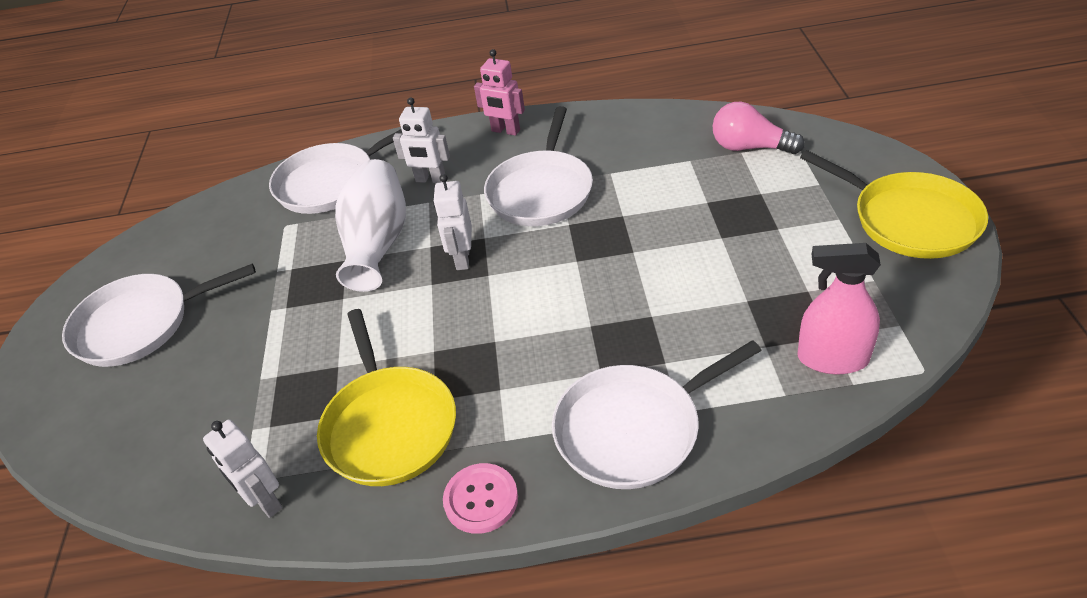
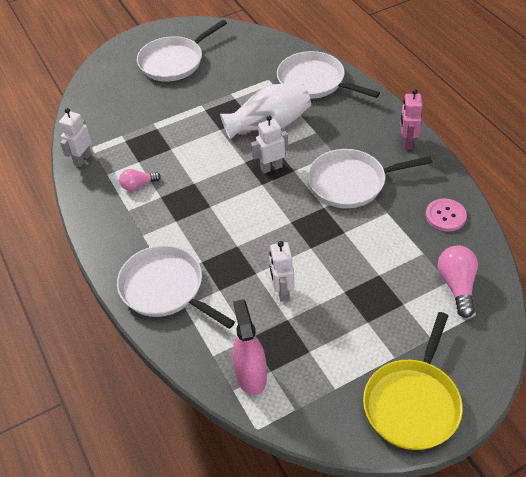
camera: 65 degrees right, 5 degrees up
white pan [62,263,256,367] -> white pan turned 90 degrees counterclockwise [137,20,227,82]
yellow pan [317,309,456,486] -> pink light bulb [119,169,161,191]
white robot [393,97,450,183] -> white robot moved to [269,241,294,302]
pink button [443,463,518,534] -> pink button moved to [426,198,467,232]

